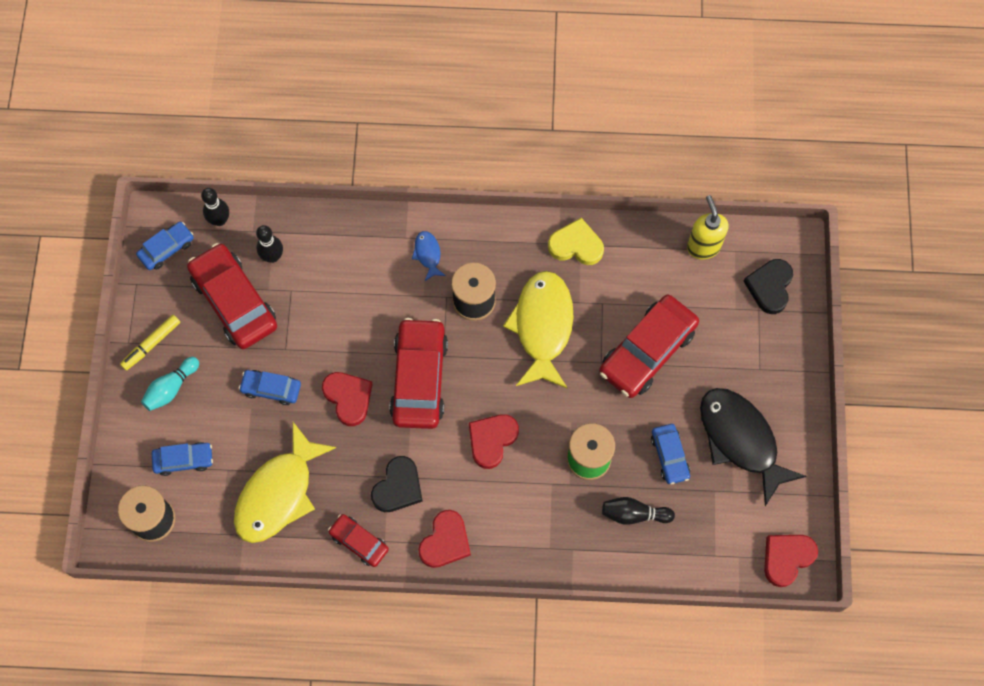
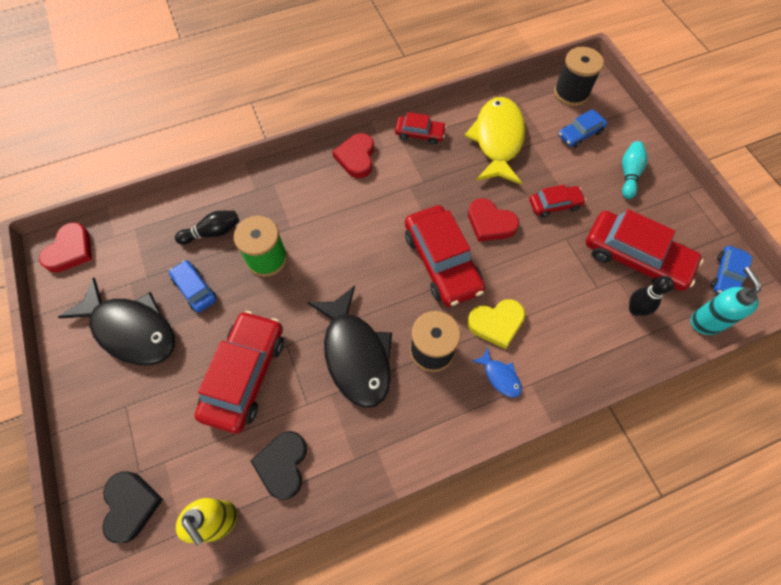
camera: 155 degrees right, 5 degrees down
yellow marker [120,315,180,370] -> none
black bowling pin [201,188,229,226] -> turquoise soap dispenser [690,267,762,335]
blue car [239,370,301,405] -> red car [529,185,586,218]
black heart [371,456,423,512] -> black heart moved to [251,431,307,500]
red heart [469,414,519,469] -> none
yellow fish [503,271,574,388] -> black fish [307,286,392,408]
yellow heart [548,218,604,265] -> yellow heart moved to [467,299,525,349]

